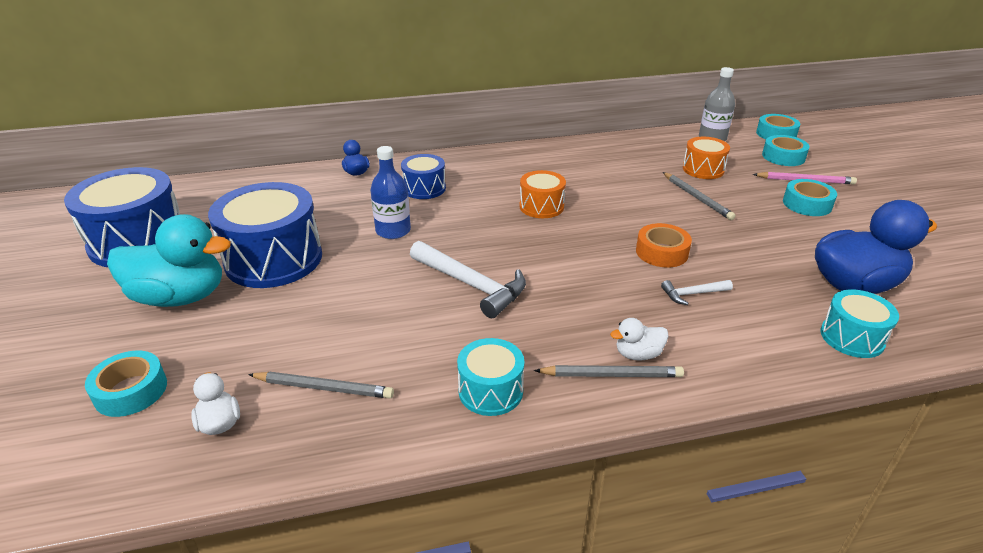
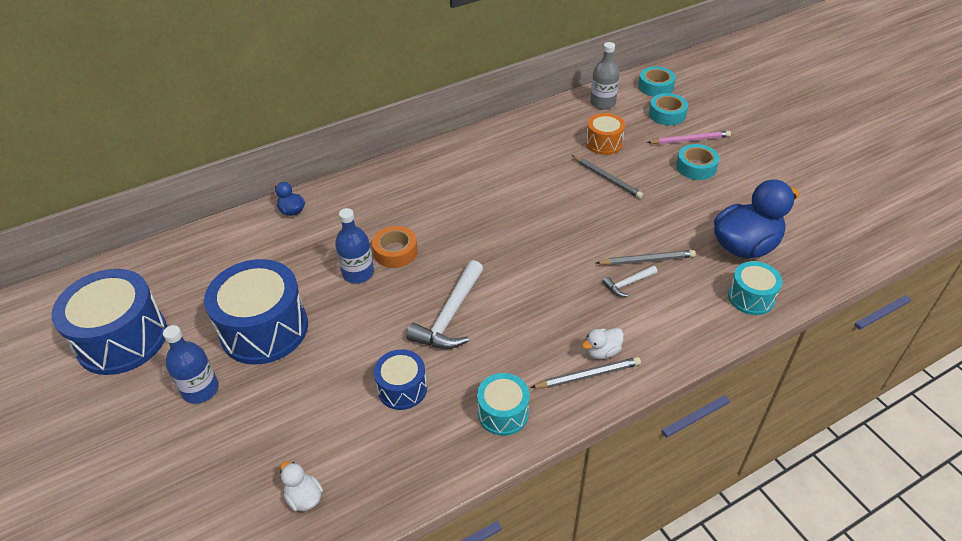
camera: 15 degrees left, 10 degrees up
turquoise tape [85,351,167,417] -> none
turquoise duck [107,214,231,307] -> blue bottle [163,325,219,404]
grey pencil [248,372,394,399] -> grey pencil moved to [596,250,696,265]
blue drum [401,154,446,199] -> blue drum moved to [374,349,427,410]
white hammer [410,241,526,318] -> white hammer turned 90 degrees clockwise [406,260,483,349]
orange drum [519,170,566,218] -> none
orange tape [636,223,692,268] -> orange tape moved to [372,226,418,268]

